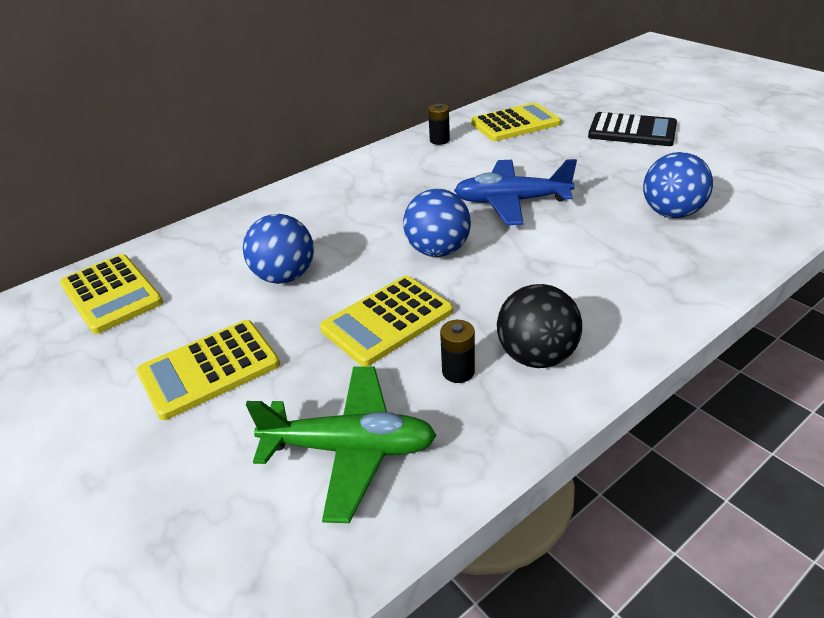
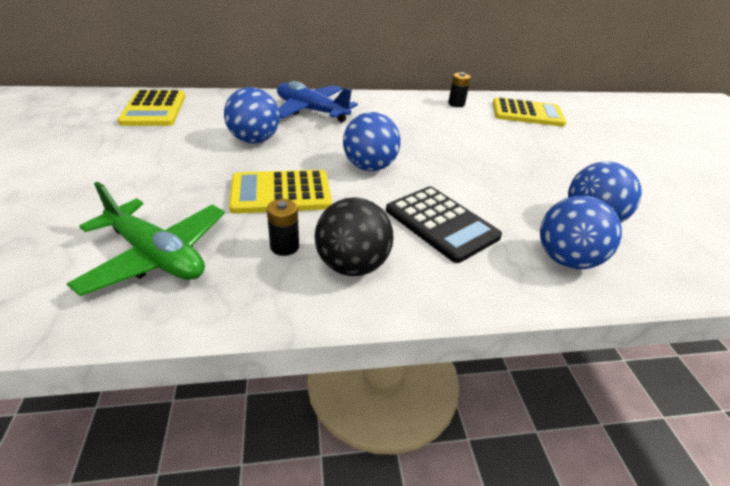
camera: 25 degrees right, 0 degrees up
yellow calculator [136,320,280,420] -> none
blue plane [454,159,577,225] -> blue plane moved to [277,81,358,122]
black calculator [588,112,677,146] -> black calculator moved to [386,186,502,263]
none -> blue ball [540,196,622,269]

